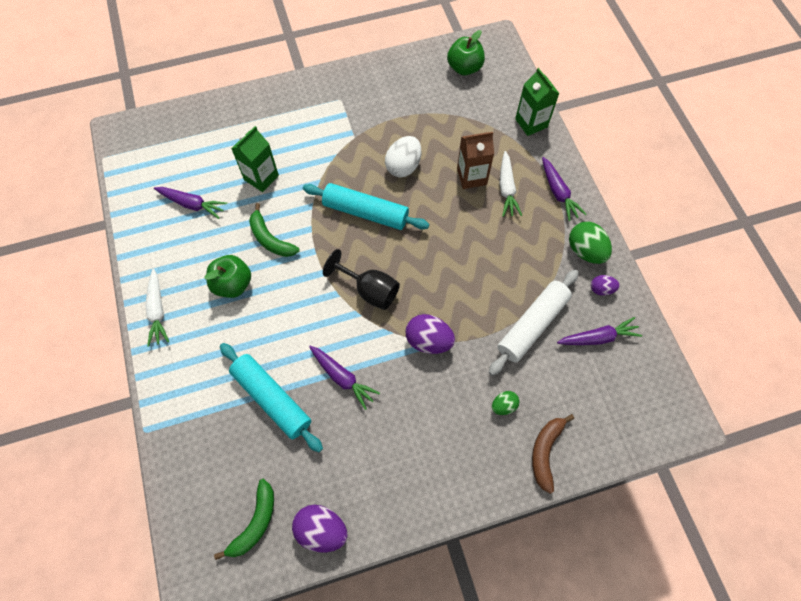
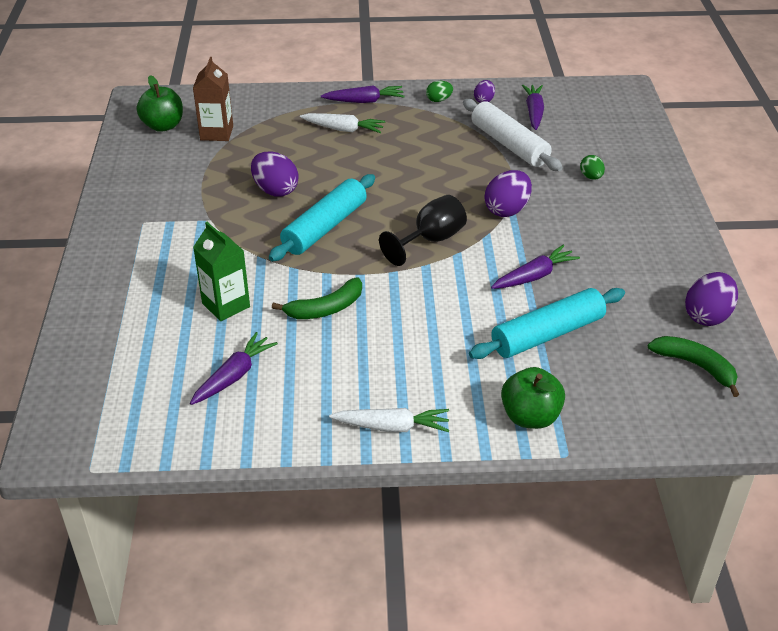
camera: 75 degrees left, 25 degrees down
green apple [205,255,251,298] -> green apple moved to [501,367,565,429]
white egg [385,136,421,177] -> purple egg [251,151,299,197]
brown carton [457,132,494,189] -> brown carton moved to [193,57,233,141]
green carton [515,68,559,136] -> none
brown banana [532,414,574,494] -> none
green egg [569,222,612,264] -> green egg [426,81,453,102], size x0.57

